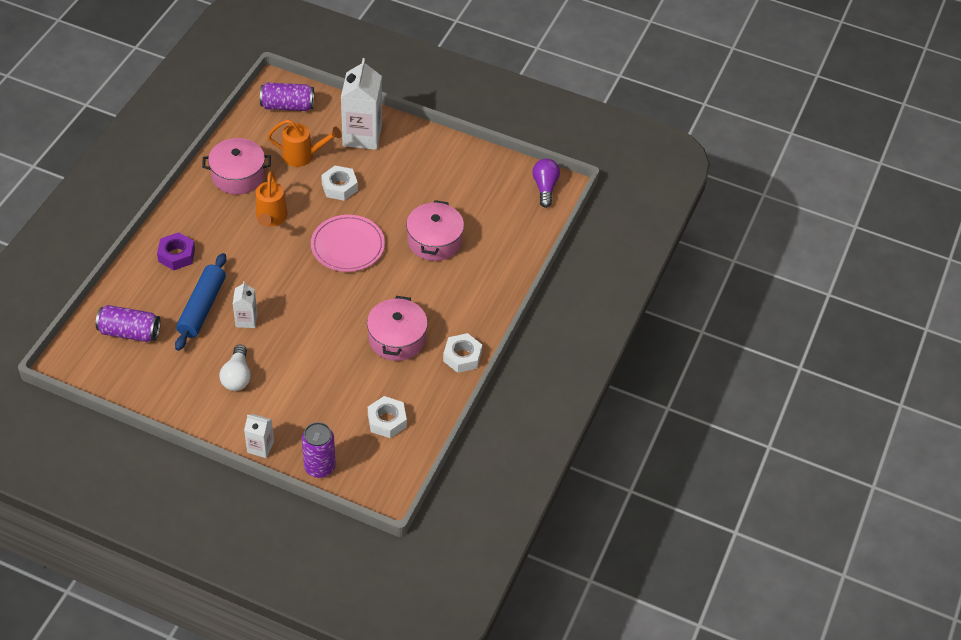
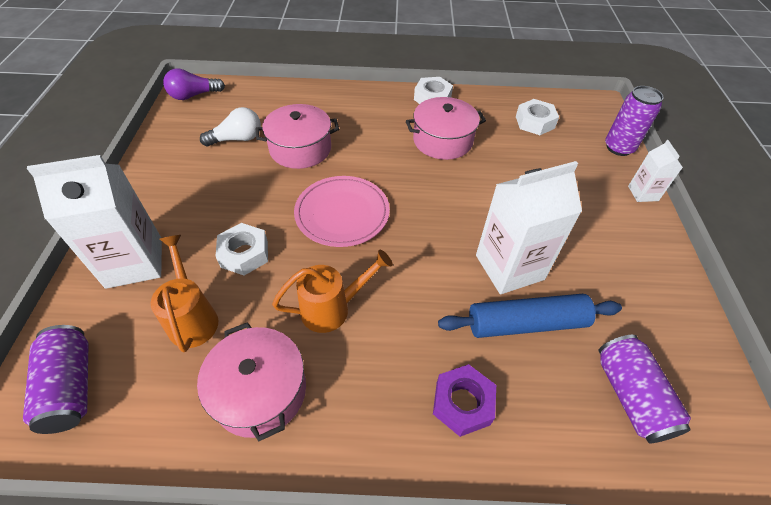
camera: 110 degrees left, 0 degrees up
white light bulb [219,345,251,391] -> white light bulb moved to [200,107,261,146]
white carton [233,281,257,328] -> white carton [476,161,582,294], size x1.96

